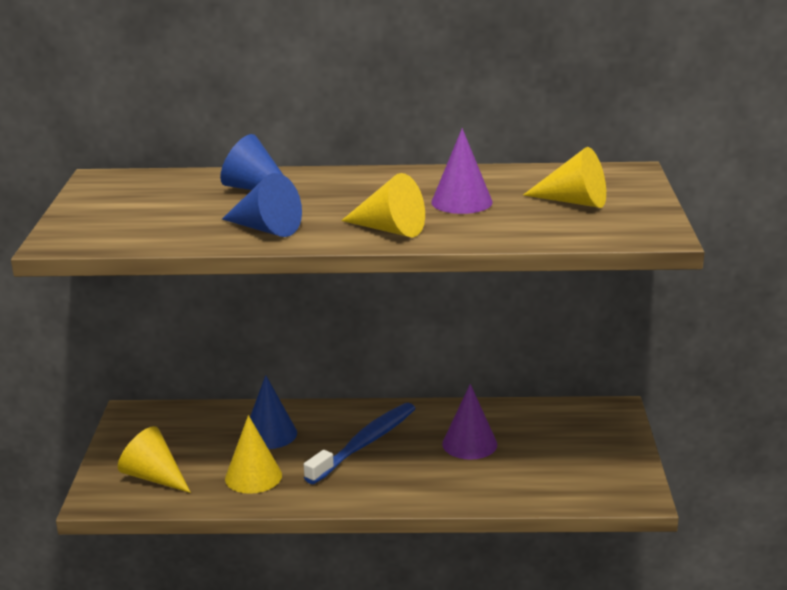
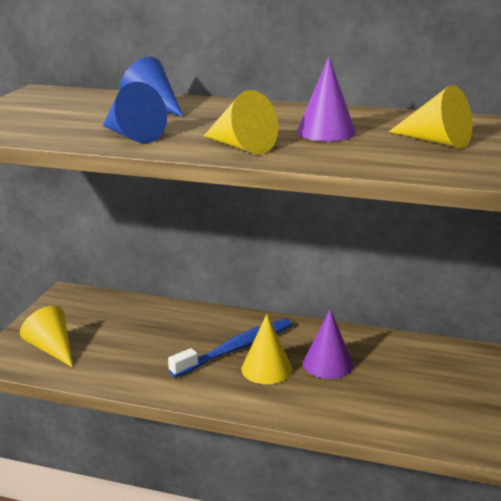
camera: 15 degrees right, 0 degrees up
yellow cone [225,415,282,494] -> yellow cone moved to [241,314,292,384]
blue cone [250,375,297,449] -> none

